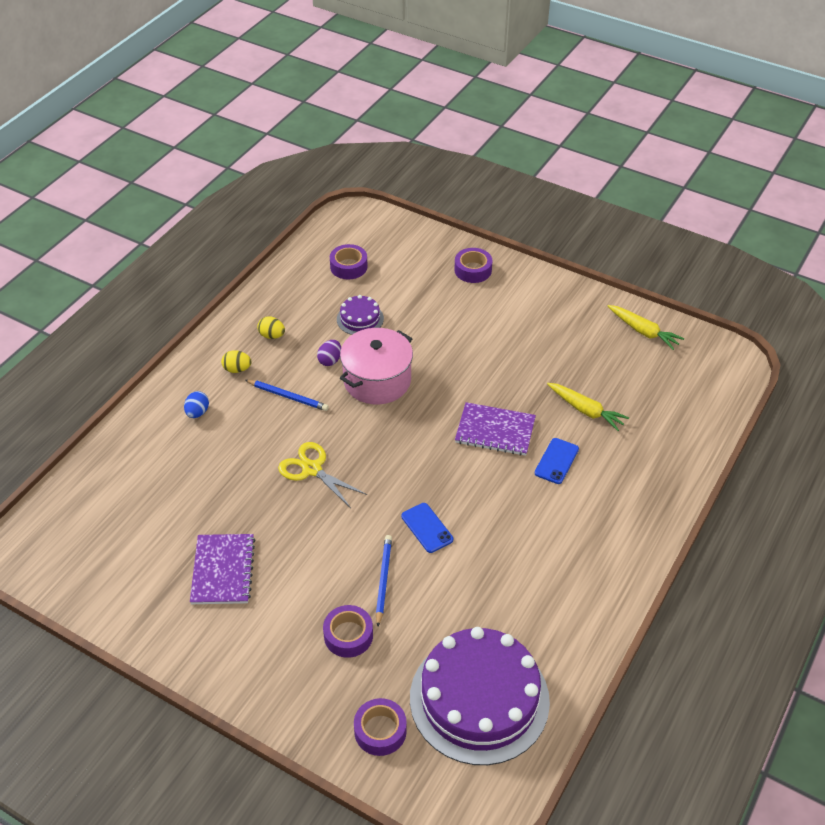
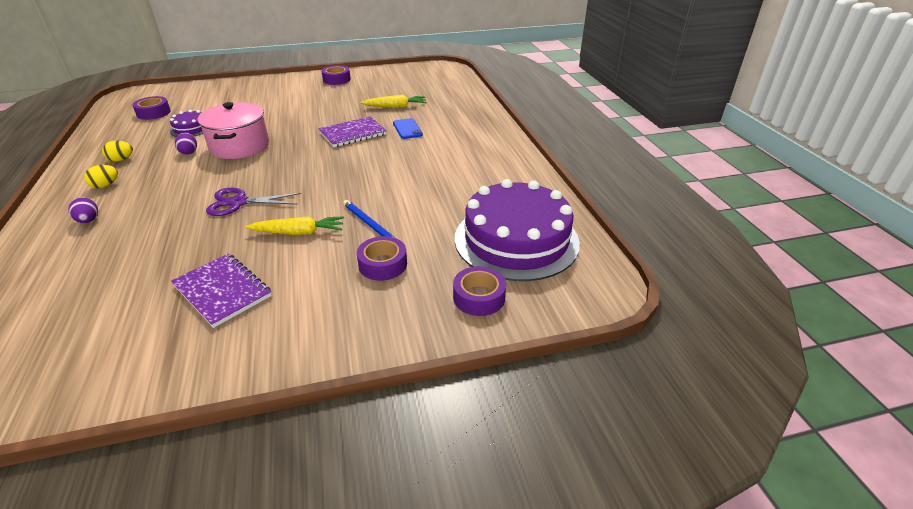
camera: 45 degrees left, 10 degrees down
blue egg [184,391,209,418] -> purple egg [68,198,98,223]
blue pencil [245,380,329,411] -> none
yellow scissors [278,442,367,508] -> purple scissors [206,187,301,216]
blue phone [401,503,453,553] -> none
purple tape [454,248,492,283] -> purple tape moved to [322,65,351,85]
yellow carrot [608,305,684,350] -> yellow carrot moved to [245,216,344,235]

